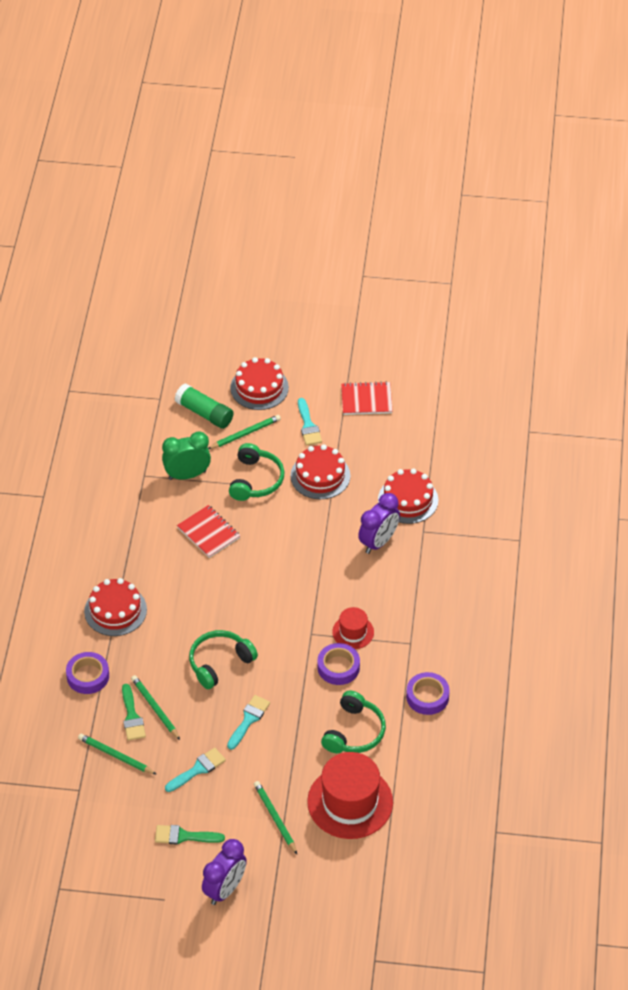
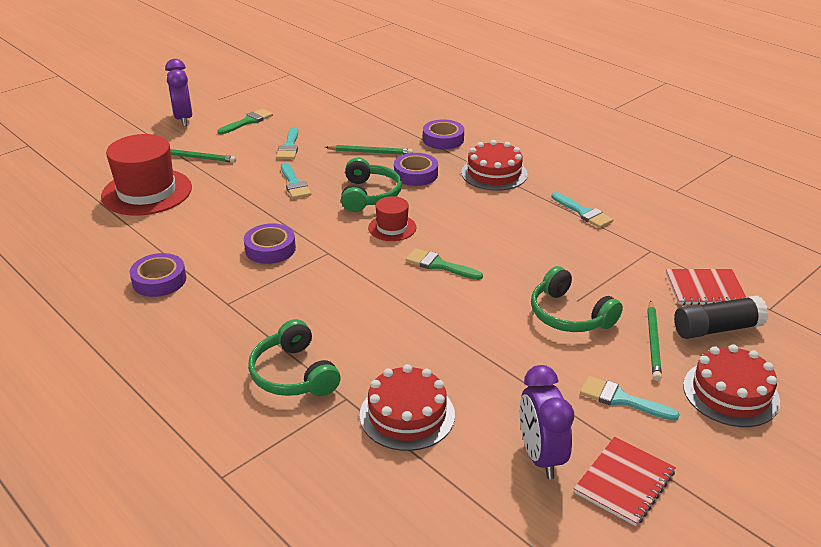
camera: 130 degrees right, 15 degrees down
green pencil [78,734,157,775] -> none
green brush [122,684,146,741] -> green brush moved to [406,248,483,280]
green clock [162,432,211,480] -> none
green glue stick [175,384,234,429] -> black glue stick [674,295,768,339]
red notebook [177,505,240,558] -> red notebook moved to [666,269,746,305]
red cake [290,444,350,499] -> none
green headphones [321,691,386,753] -> green headphones moved to [248,319,340,396]
red hat [332,607,374,649] -> red hat moved to [368,196,416,241]
purple clock [358,493,400,554] -> purple clock moved to [520,365,574,479]
none -> purple tape [394,153,438,186]
none -> turquoise brush [551,192,613,228]

